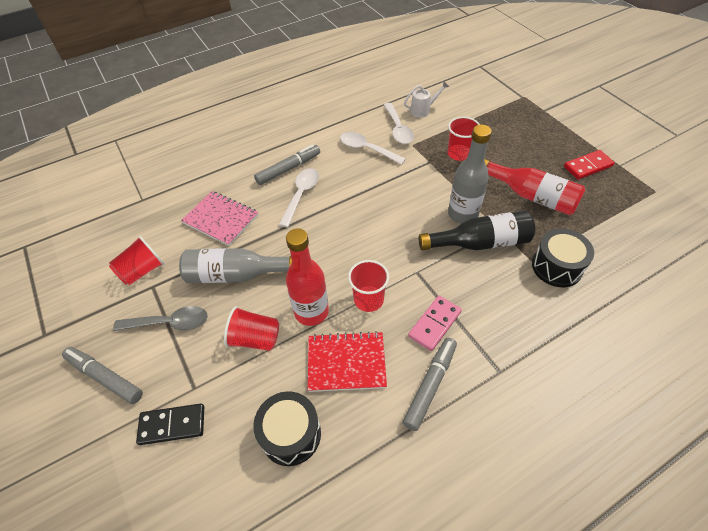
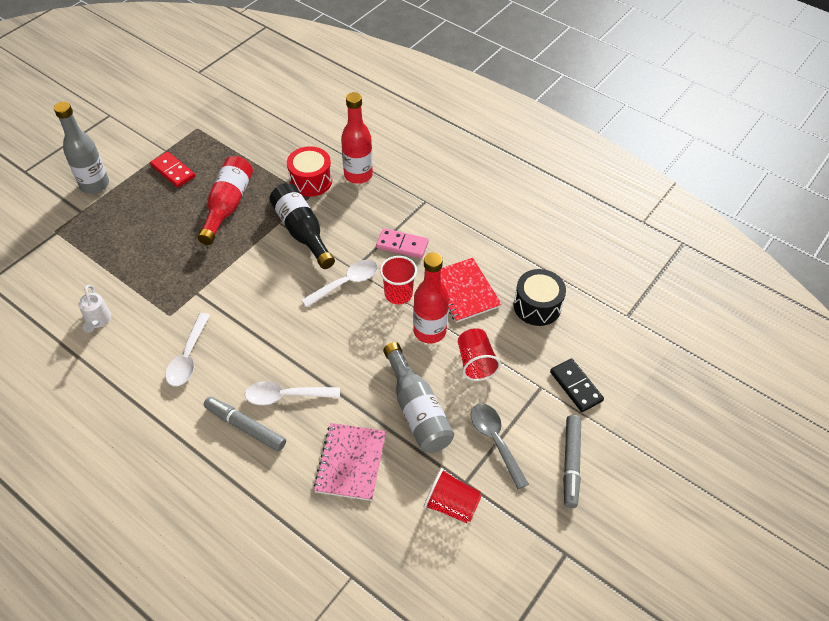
camera: 115 degrees left, 0 degrees up
white spoon [384,103,414,144] -> white spoon moved to [301,260,378,308]
grey marker [403,338,457,431] -> none
white watering can [404,81,449,118] -> white watering can turned 150 degrees counterclockwise [78,285,111,333]
red cup [448,117,480,161] -> none
grey bottle [448,125,492,224] -> grey bottle moved to [54,102,109,194]
black drum [532,228,594,287] -> red drum [287,146,332,197]
none -> red bottle [341,92,373,184]

